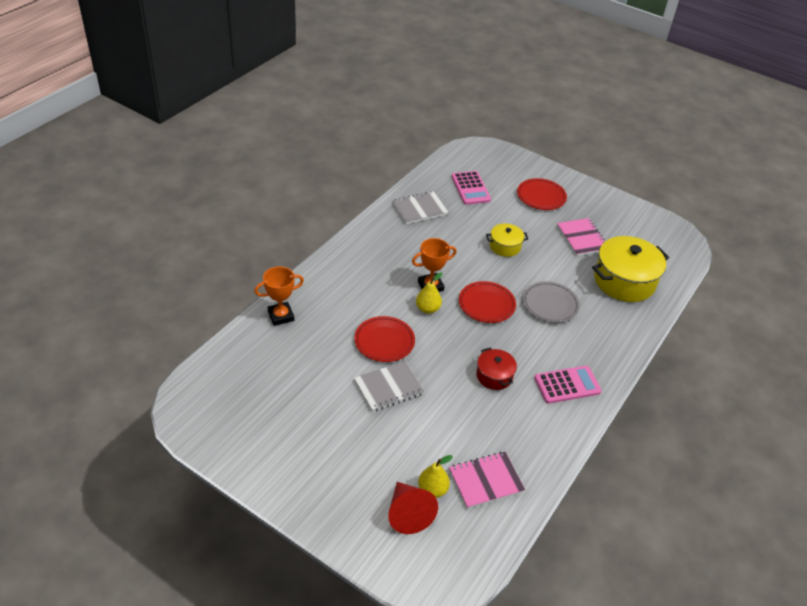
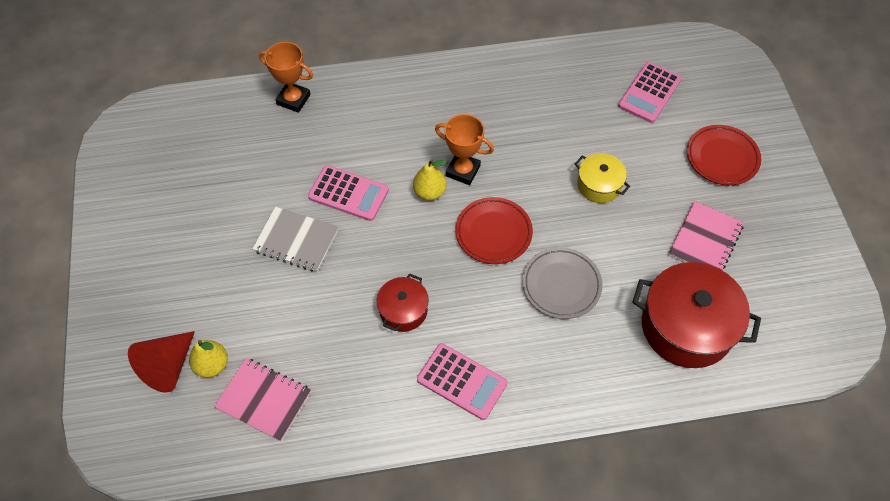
camera: 50 degrees right, 15 degrees up
red plate [354,316,415,362] -> pink calculator [308,165,389,221]
grey notebook [392,191,448,224] -> none
yellow pot [592,236,669,302] -> red pot [632,262,761,368]

